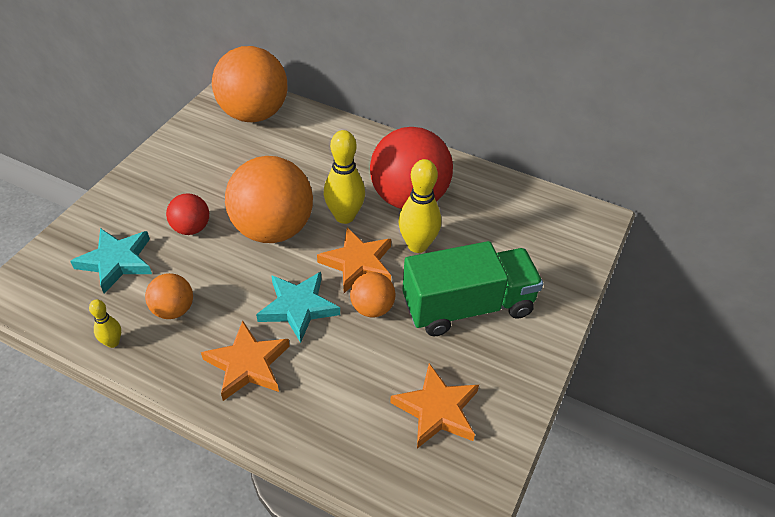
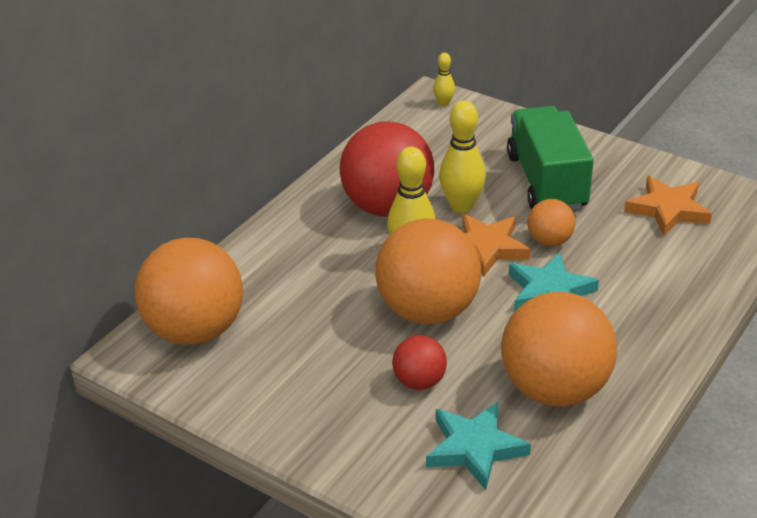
camera: 80 degrees left, 10 degrees down
yellow bowling pin [89,299,121,348] -> yellow bowling pin moved to [433,53,455,107]
orange ball [145,273,193,319] -> orange ball [501,292,617,406], size x2.05
orange star [201,321,289,401] -> none

